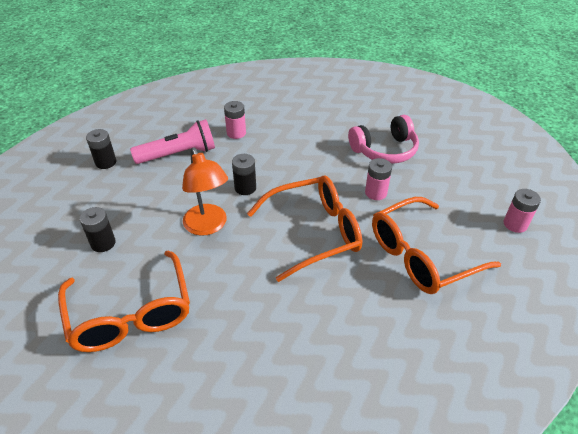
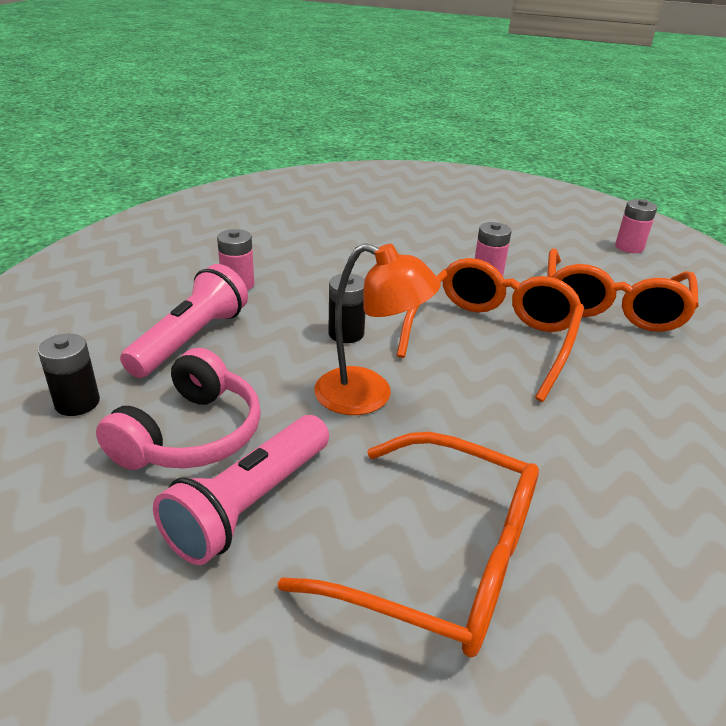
camera: 45 degrees left, 10 degrees down
black battery [80,207,116,252] -> pink flashlight [153,415,329,565]
pink headphones [348,115,419,164] -> pink headphones moved to [96,348,261,470]

